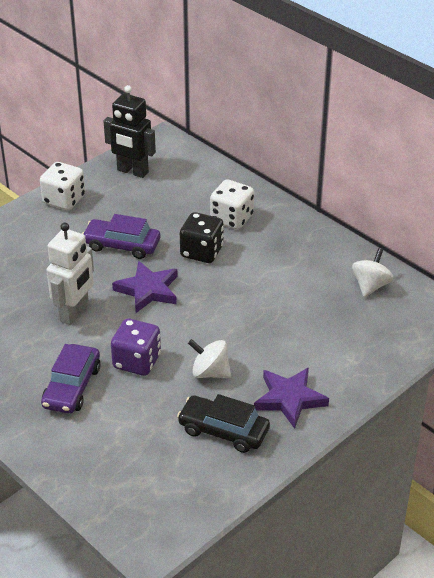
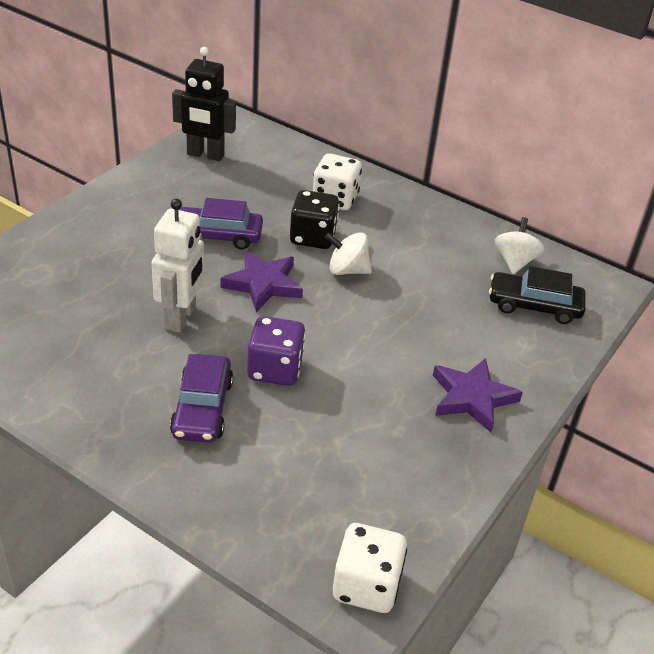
camera: 15 degrees left, 0 degrees up
white dice [40,162,85,210] -> white dice moved to [333,523,407,613]
black car [177,394,270,453] -> black car moved to [489,266,586,324]
white spinning top [188,339,231,378] -> white spinning top moved to [325,232,372,275]

